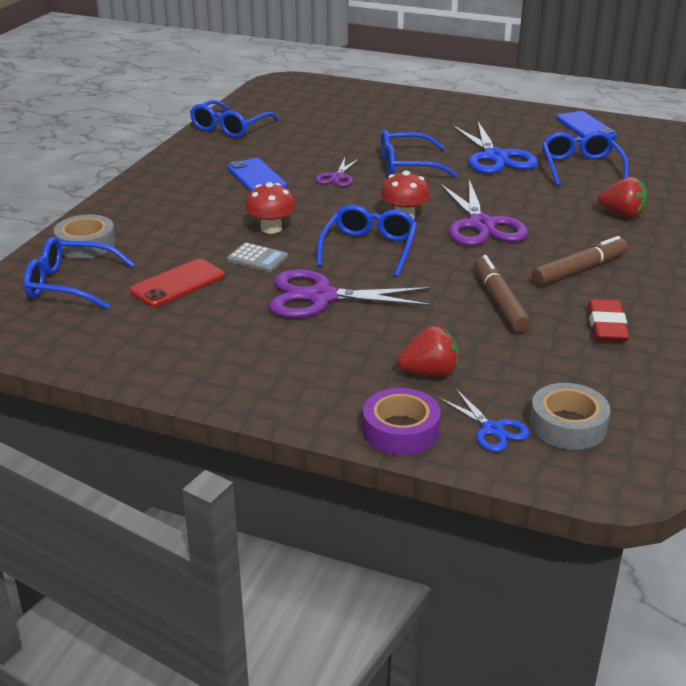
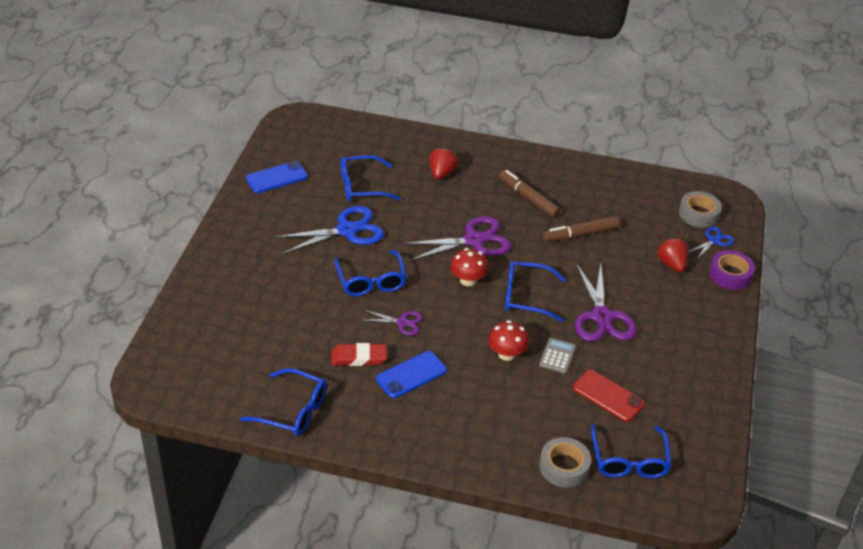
camera: 100 degrees left, 10 degrees up
red eraser [588,299,629,342] -> red eraser moved to [331,343,387,366]

